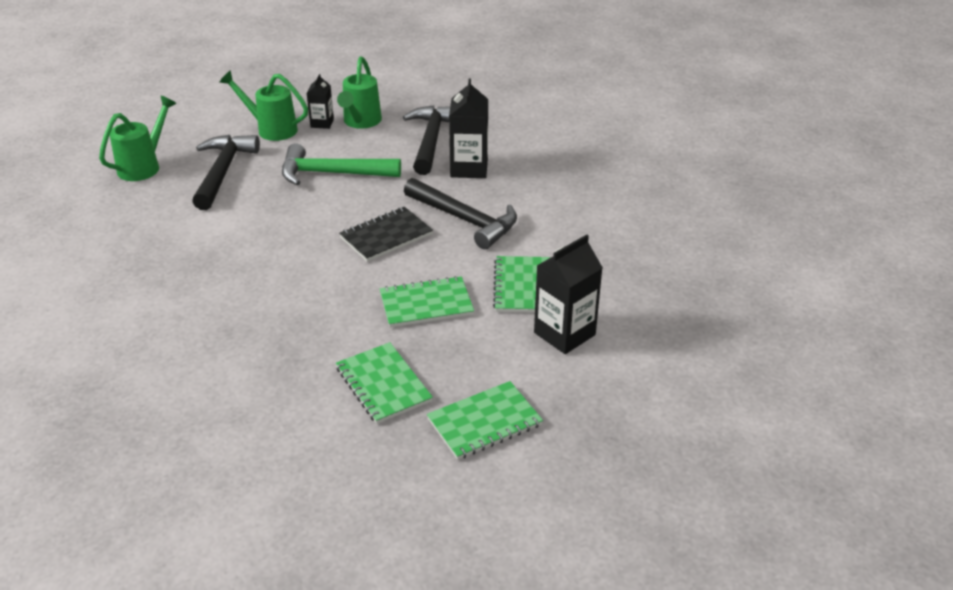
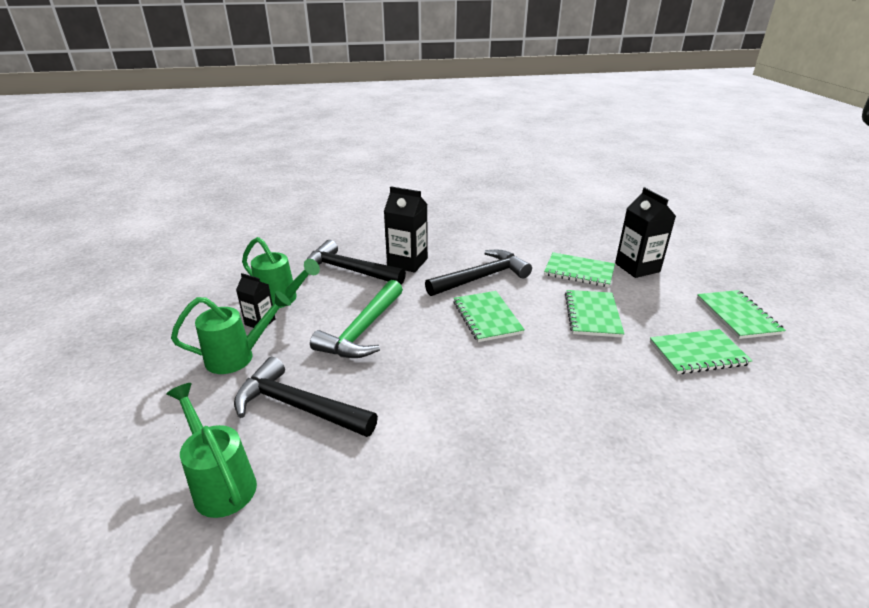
camera: 70 degrees left, 5 degrees down
green watering can [220,71,308,141] -> green watering can turned 150 degrees counterclockwise [171,291,291,374]
black notebook [339,207,433,262] -> green notebook [453,291,525,342]

